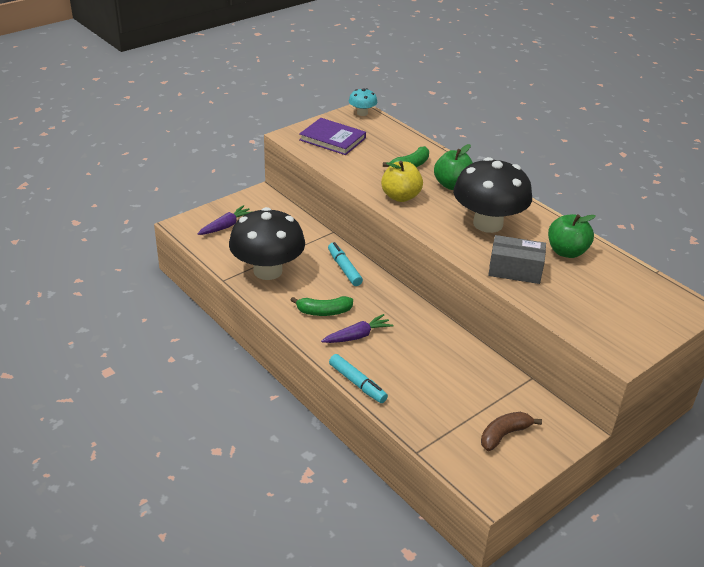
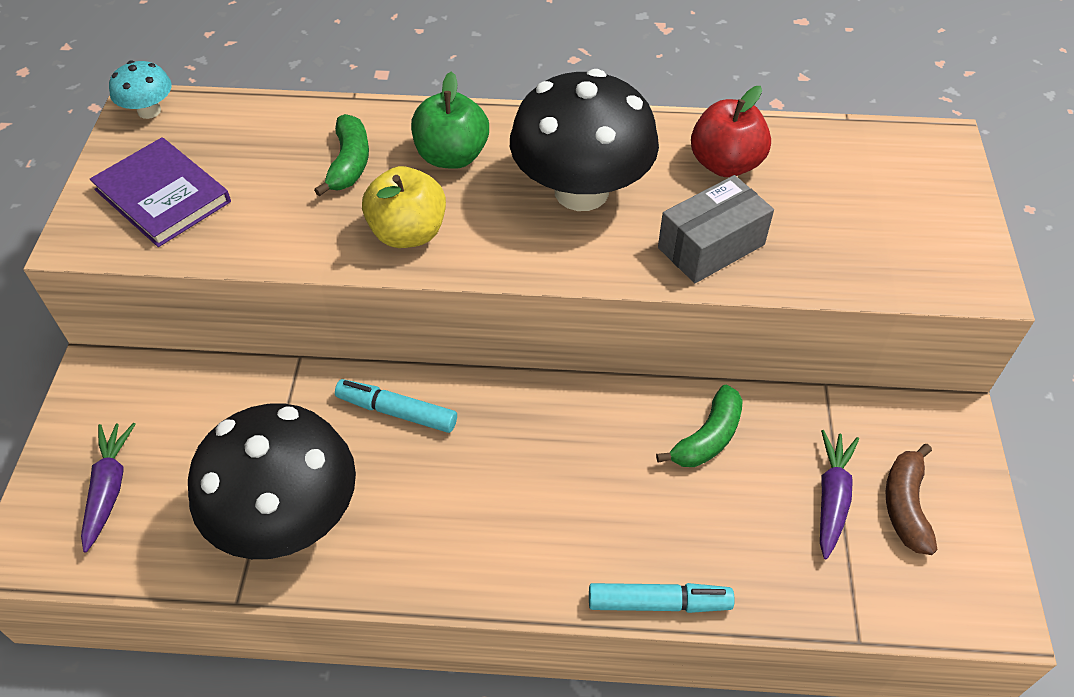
camera: 45 degrees left, 15 degrees up
green banana [290,296,353,316] -> green banana moved to [656,385,743,467]
purple book [299,118,366,155] -> purple book turned 60 degrees clockwise [90,137,231,247]
purple carrot [321,314,394,343] -> purple carrot moved to [820,430,859,559]
green apple [548,214,596,258] -> red apple [691,86,771,177]

